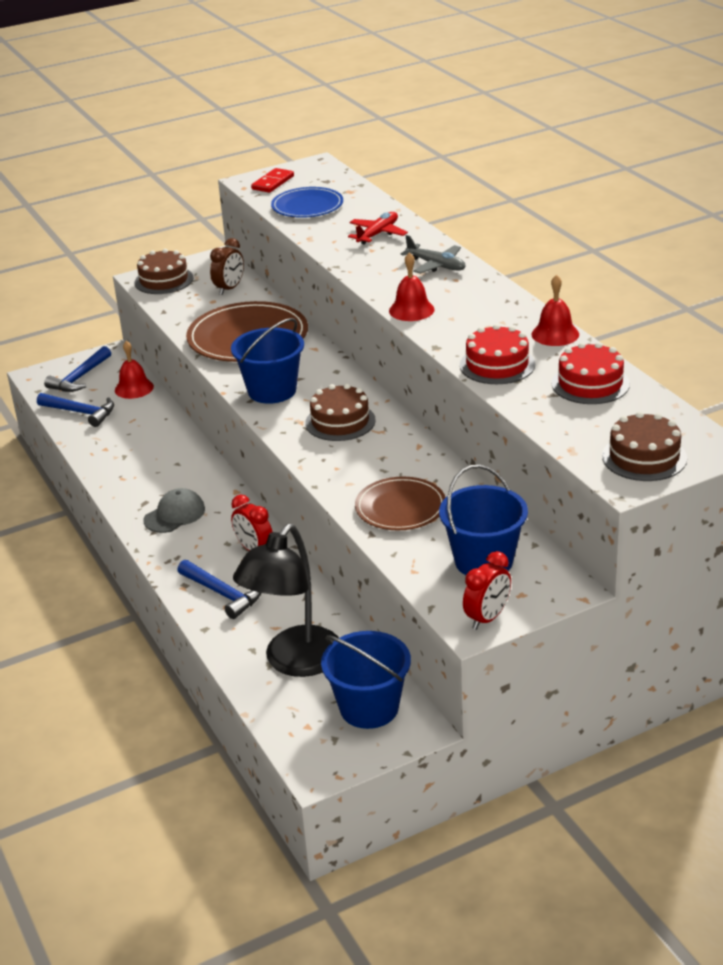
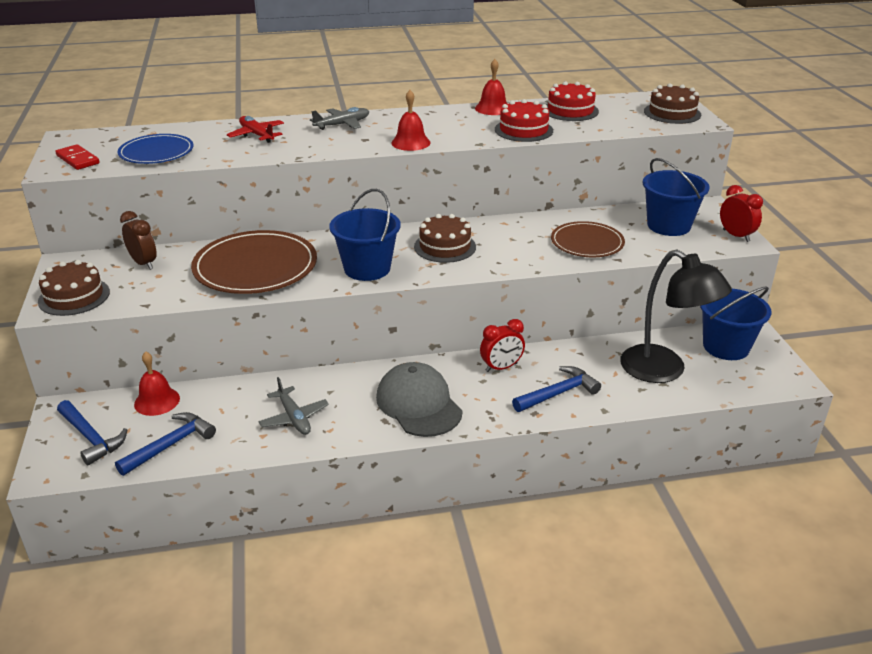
camera: 75 degrees left, 0 degrees up
grey cap [144,488,205,533] -> grey cap [376,362,463,437], size x1.55
none -> grey plane [258,377,329,435]

